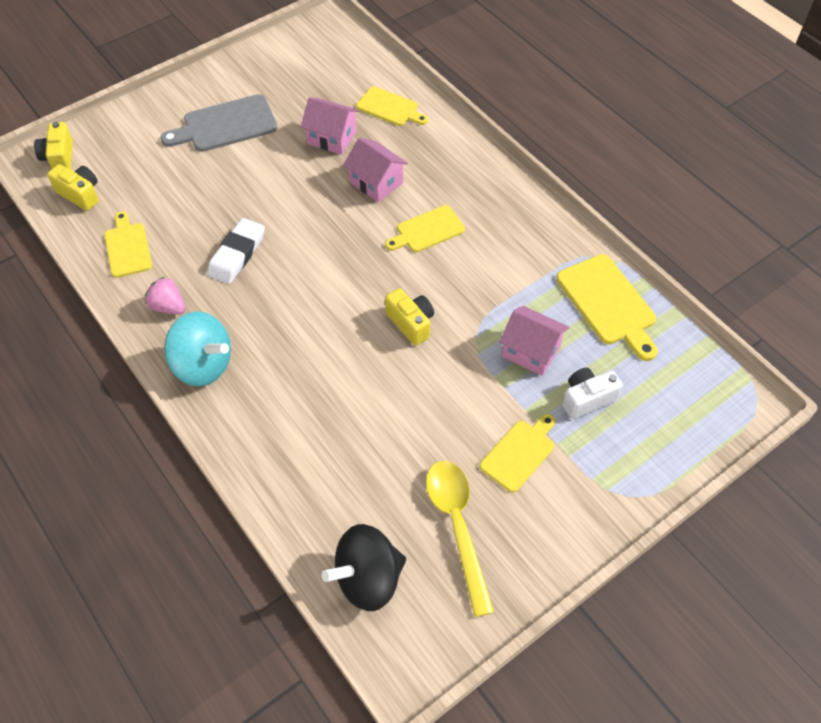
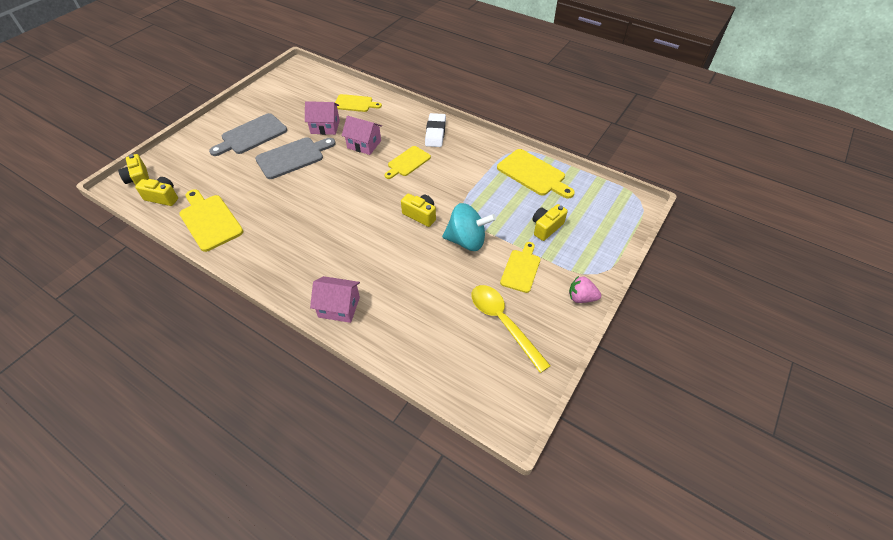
camera: 20 degrees left, 5 degrees down
yellow cutting board [104,211,152,278] -> yellow cutting board [179,189,243,252], size x1.51
pink strawberry [145,277,185,314] -> pink strawberry moved to [569,276,601,303]
turquoise spinning top [164,312,231,387] -> turquoise spinning top moved to [442,203,496,251]
white eraser [207,218,265,284] -> white eraser moved to [425,113,446,147]
black spinning top [322,524,406,611] -> none
pink house [499,306,569,376] -> pink house moved to [310,276,360,323]
white camera [562,367,623,419] -> yellow camera [532,204,568,241]
none -> grey cutting board [255,137,336,179]

